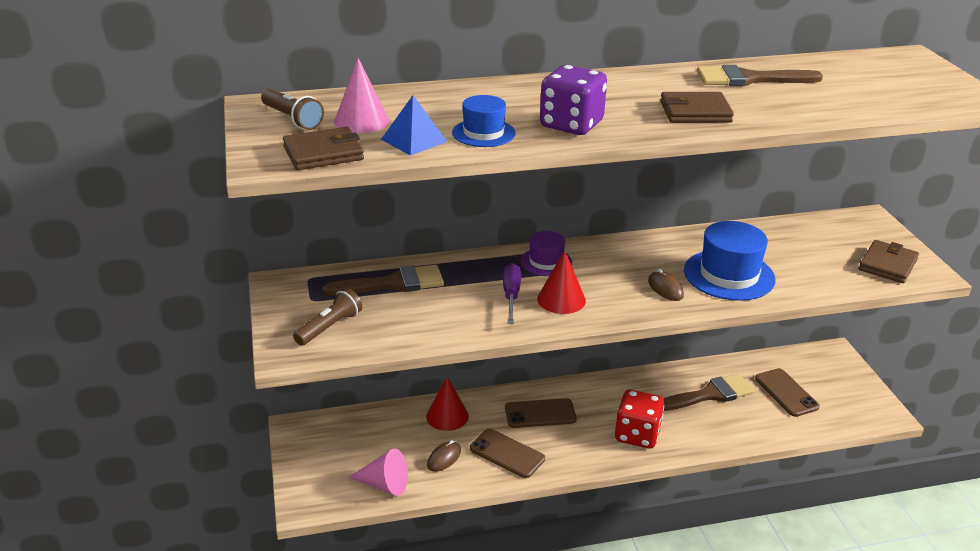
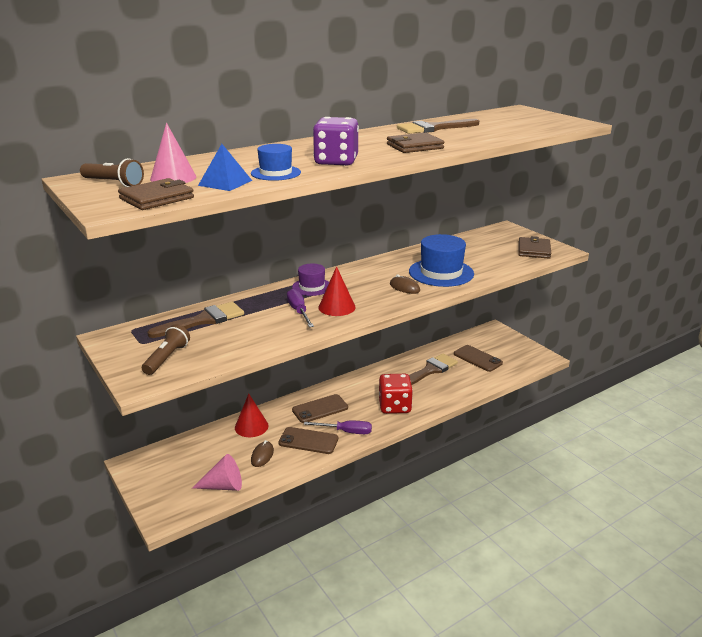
camera: 20 degrees left, 5 degrees down
none -> purple screwdriver [304,421,372,434]

